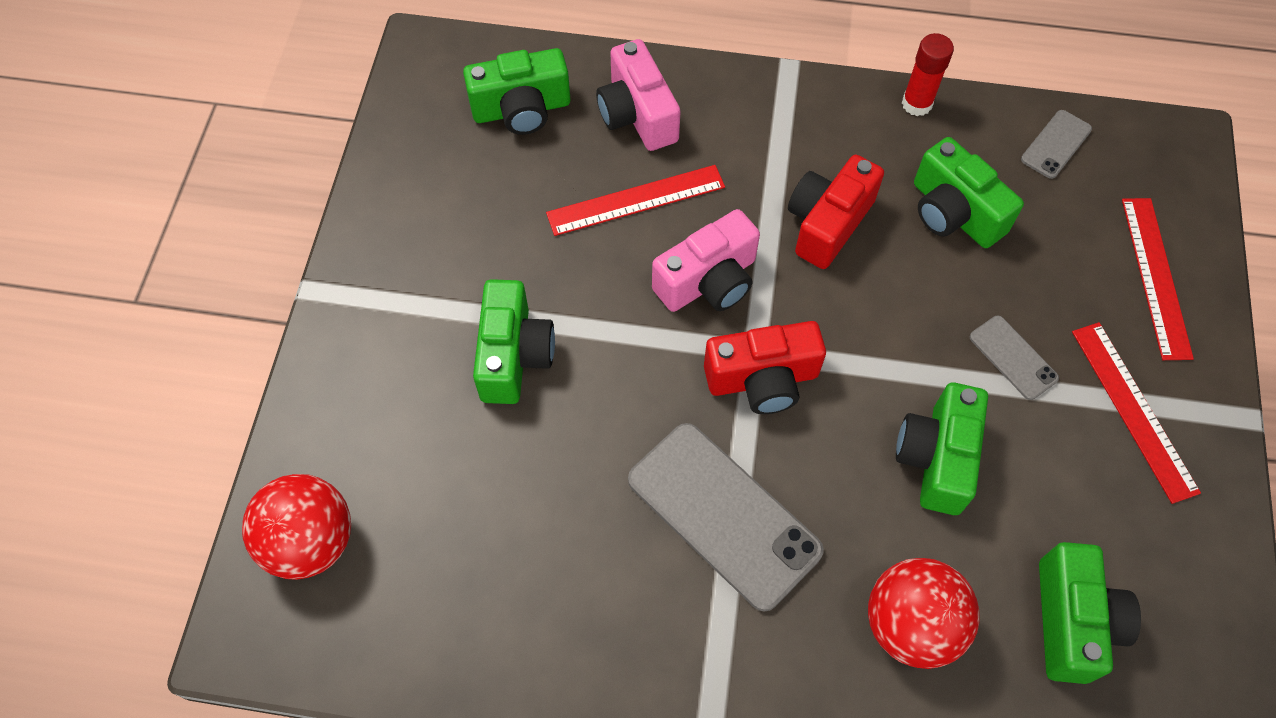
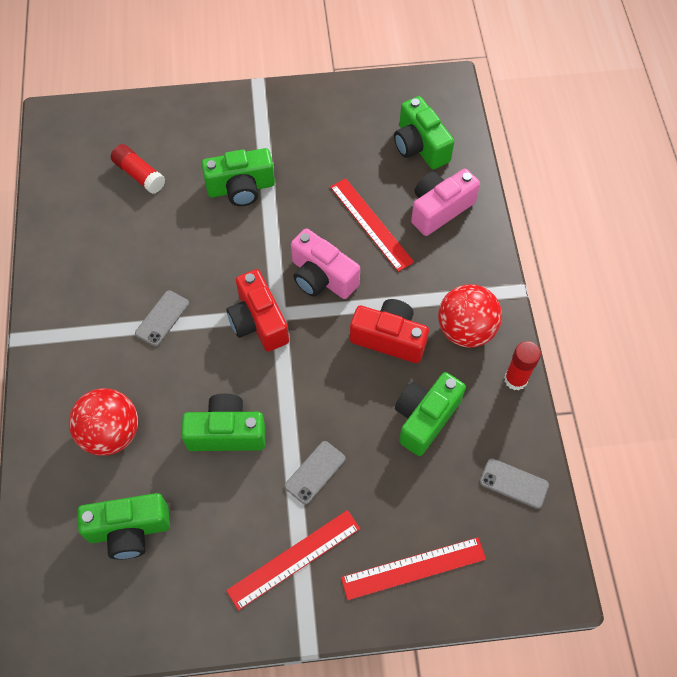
camera: 75 degrees right, 0 degrees up
red ball [242,474,351,580] -> red ball moved to [438,284,502,348]
grey phone [628,423,824,612] -> grey phone [135,290,189,346], size x0.49
none -> red glue stick [111,144,165,194]

